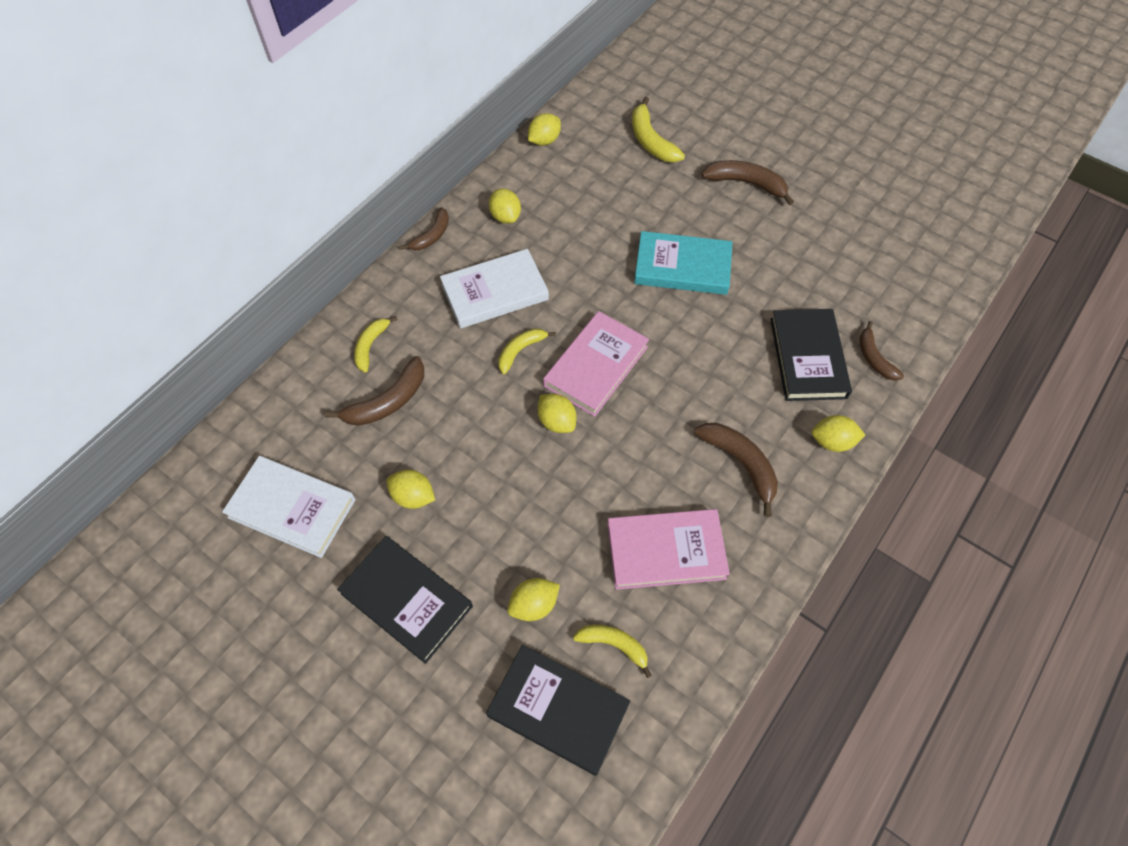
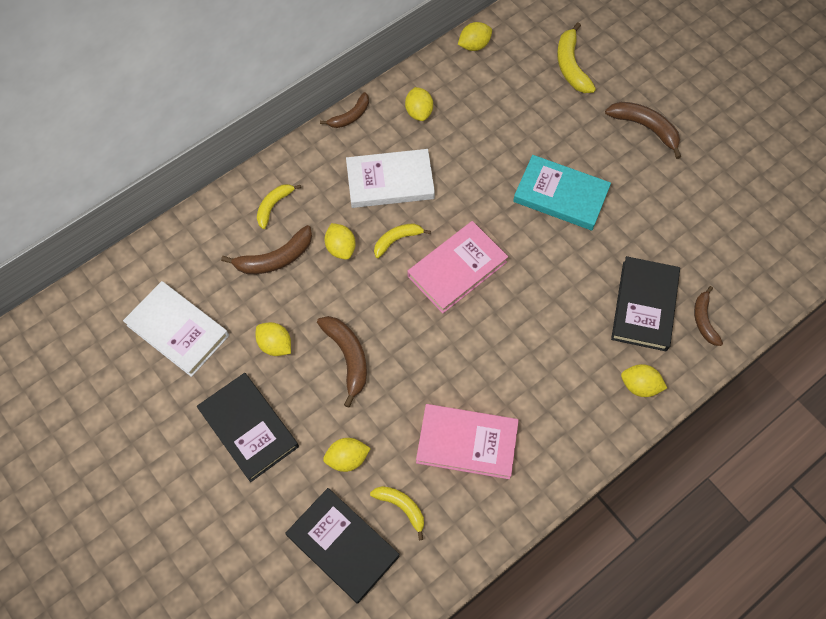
camera: 15 degrees right, 5 degrees up
yellow lemon [538,394,577,433] -> yellow lemon moved to [325,223,356,260]
brown banana [694,423,778,517] -> brown banana moved to [317,316,367,408]

